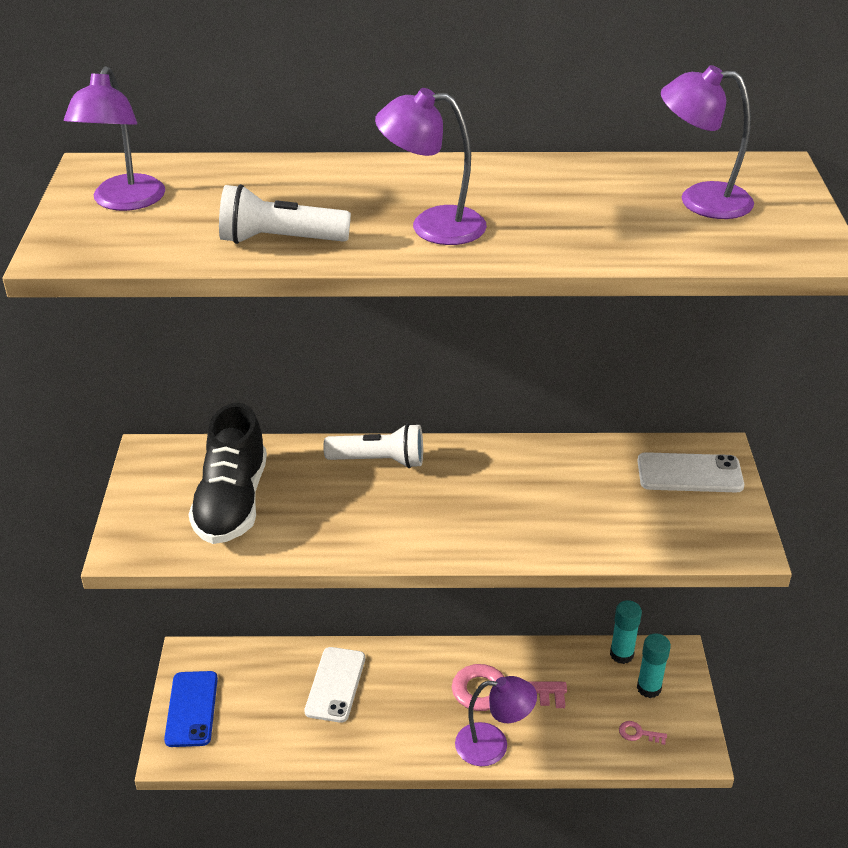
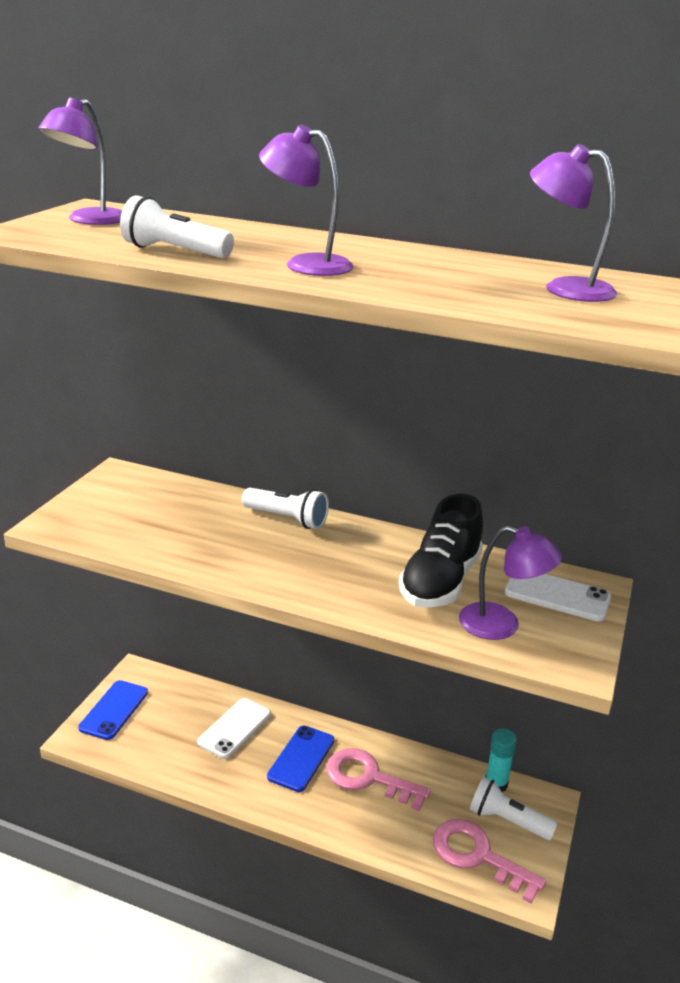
camera: 20 degrees right, 10 degrees down
black shoe [188,403,267,544] -> black shoe moved to [399,494,483,608]
purple lamp [455,676,537,766] -> purple lamp moved to [459,526,562,640]
pink key [619,721,667,745] -> pink key [433,819,546,904], size x2.49
turquoise glue stick [637,633,671,698] -> white flashlight [470,777,558,840]
none -> blue phone [267,726,334,792]

